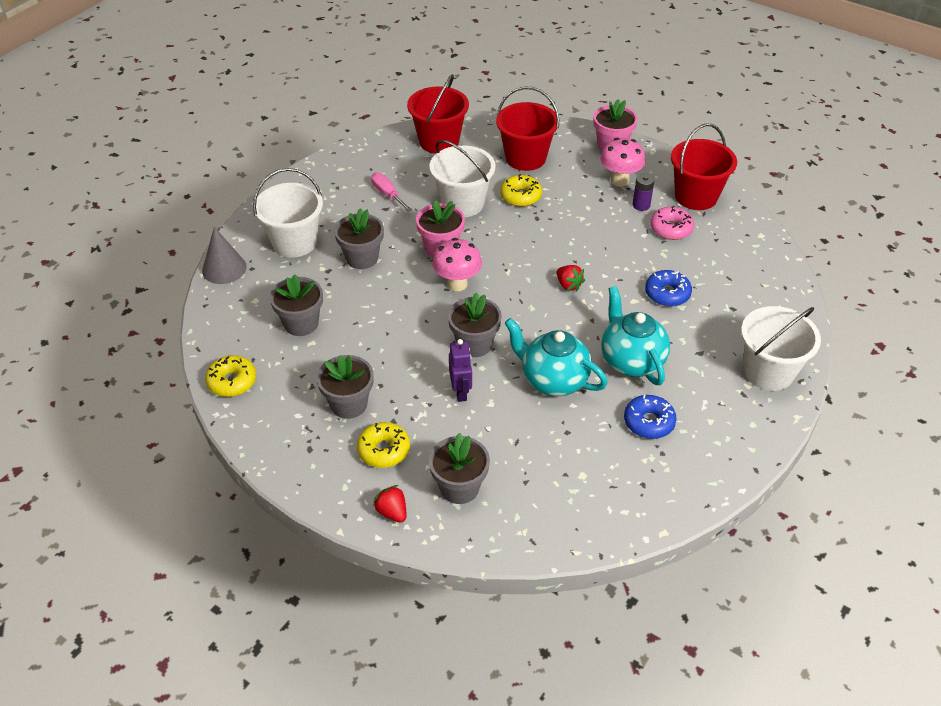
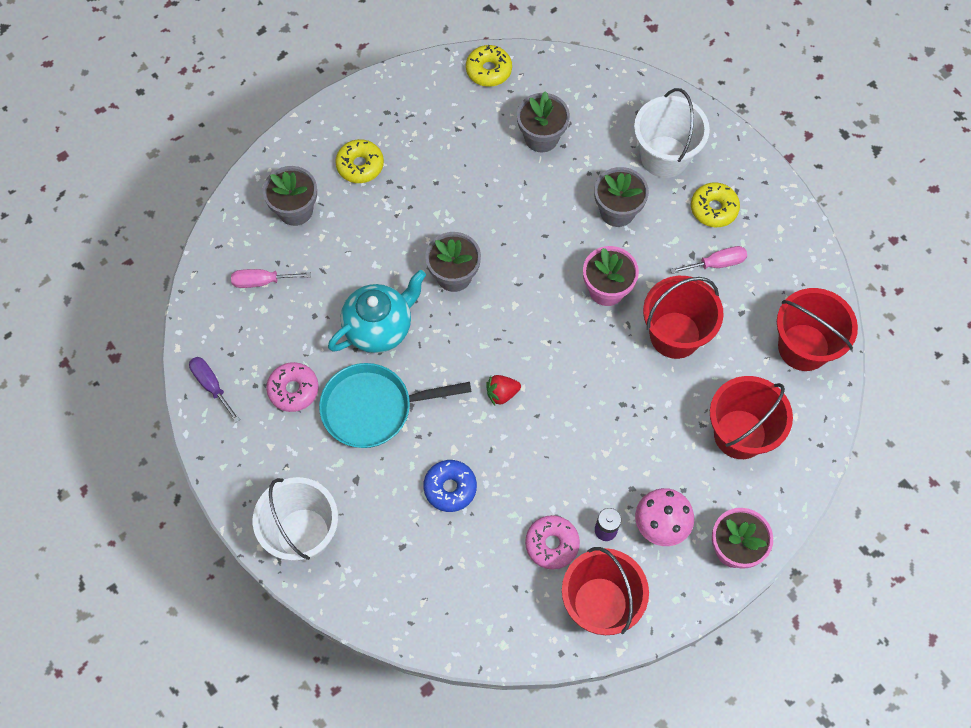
camera: 110 degrees right, 20 degrees up
grey cone [202,227,247,284] -> none
grey flower pot [317,355,374,419] -> none
red strawberry [373,485,406,523] -> none
white bucket [429,140,495,217] -> red bucket [643,276,724,359]
pink mushroom [432,238,482,291] -> none
purple robot [449,339,472,402] -> none
yellow donut [500,174,542,207] -> yellow donut moved to [691,182,740,227]
turquoise teapot [601,286,670,385] -> turquoise pan [319,363,471,448]
blue donut [624,395,677,439] -> pink donut [266,362,319,412]
none -> purple screwdriver [189,357,240,423]
none -> pink screwdriver [231,269,311,288]

